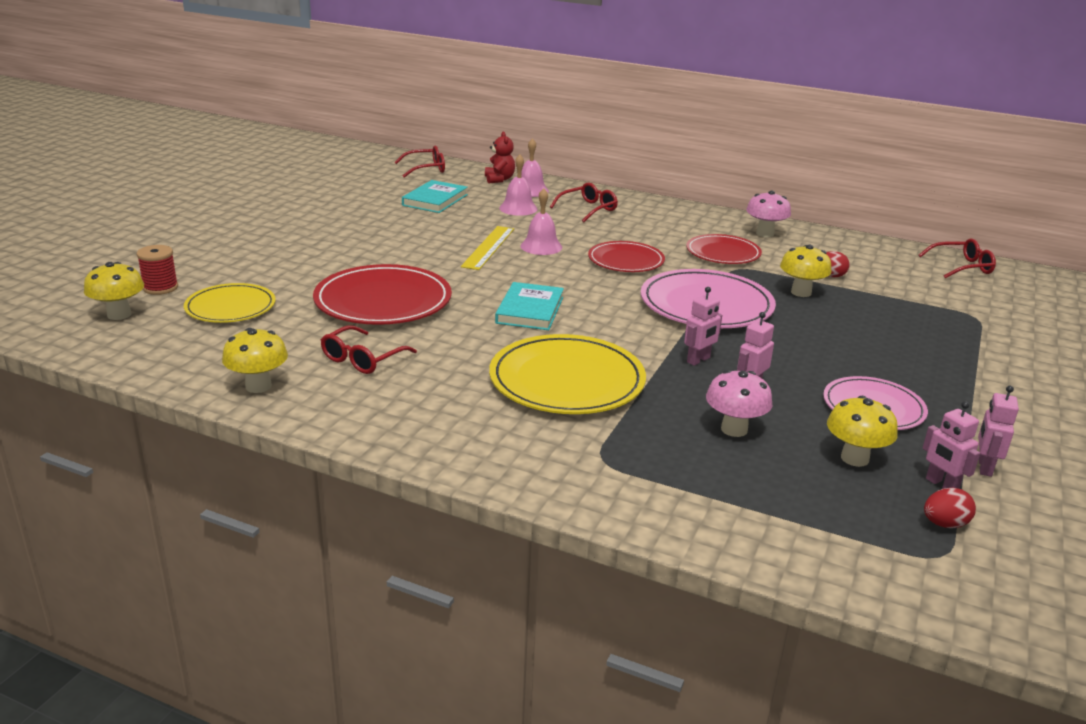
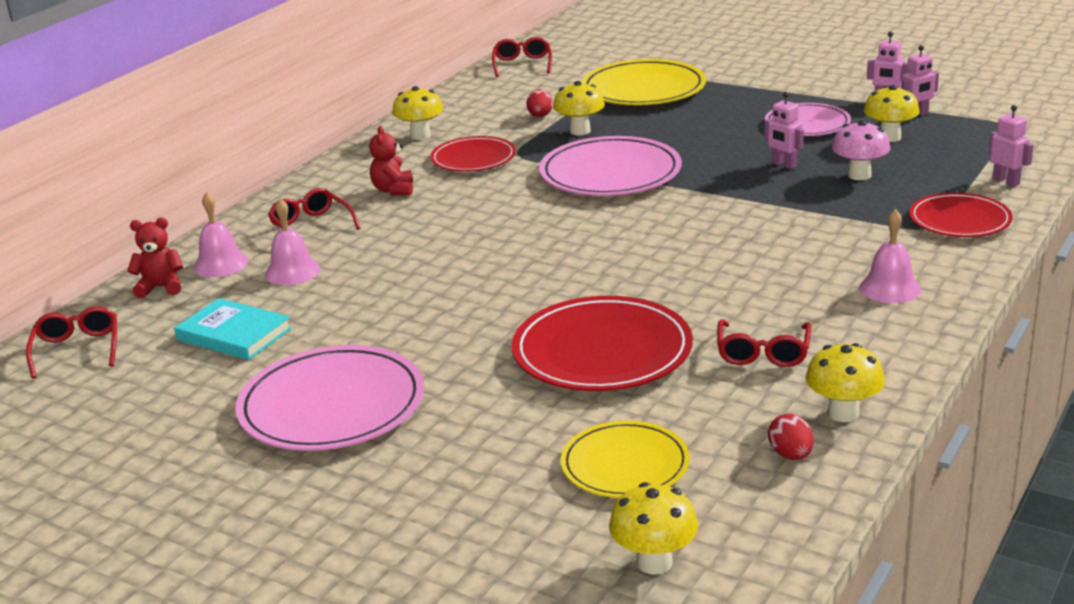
camera: 80 degrees left, 0 degrees up
red spool [137,245,178,295] -> none
red glasses [321,325,417,374] -> red glasses turned 60 degrees clockwise [717,319,811,367]
yellow ruler [461,226,514,270] -> none
yellow plate [489,334,646,414] -> yellow plate moved to [581,59,706,105]
turquoise book [495,282,564,330] -> none
pink bell [521,188,562,255] -> pink bell moved to [859,209,921,303]
red plate [588,241,665,272] -> red plate moved to [909,192,1013,237]
pink robot [684,287,722,366] -> pink robot moved to [989,105,1034,187]
pink mushroom [746,191,791,237] -> yellow mushroom [392,86,443,140]
red egg [924,487,976,528] -> red egg moved to [768,414,814,460]
none -> pink plate [235,345,424,451]
none -> red teddy bear [369,126,413,195]

